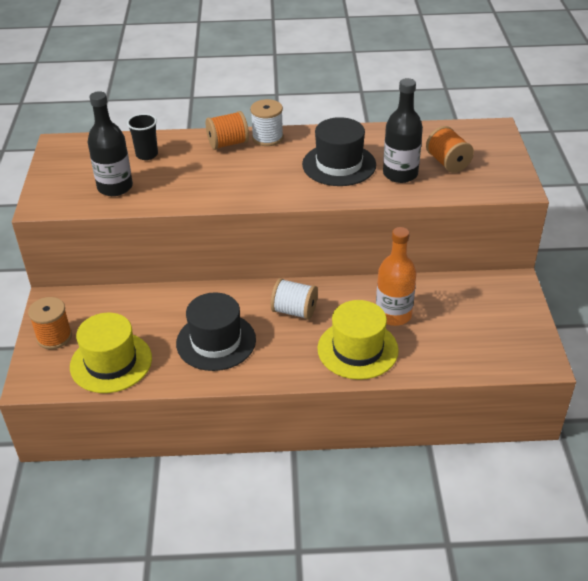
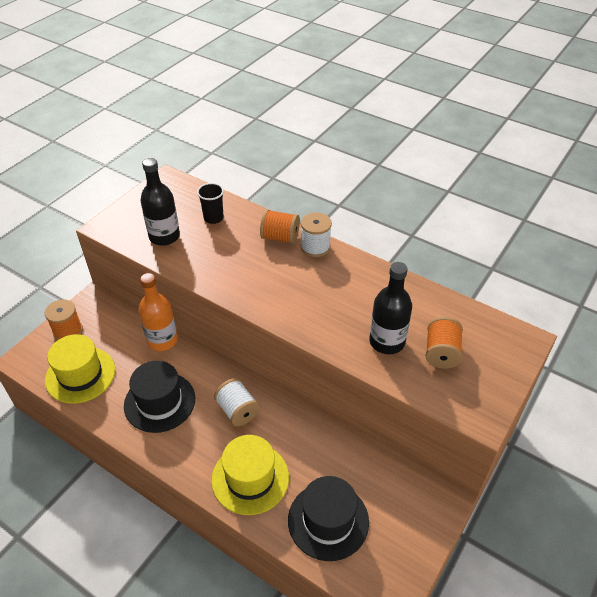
camera: 35 degrees right, 5 degrees up
black hat [302,117,376,186] -> black hat moved to [288,476,369,561]
orange bottle [376,227,416,326] -> orange bottle moved to [139,273,178,351]

